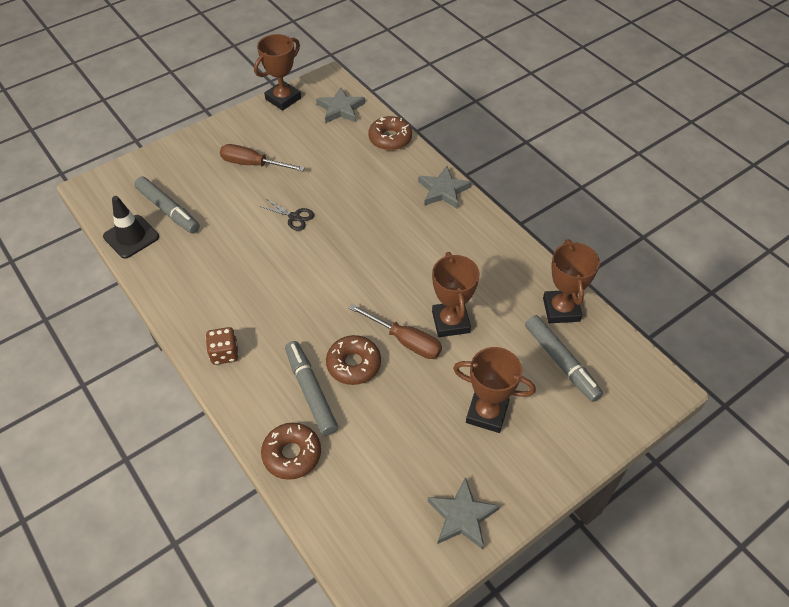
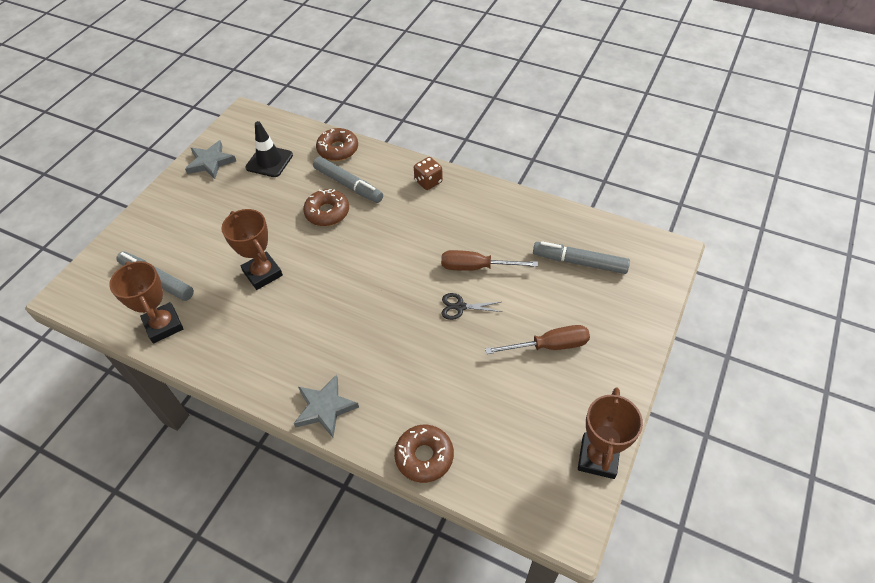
camera: 155 degrees right, 0 degrees up
black traffic cone [103,196,159,259] -> black traffic cone moved to [245,121,293,177]
grey star [316,87,365,123] -> none
brown screwdriver [349,304,442,359] -> brown screwdriver moved to [441,250,538,271]
brown trophy [453,347,536,433] -> none

